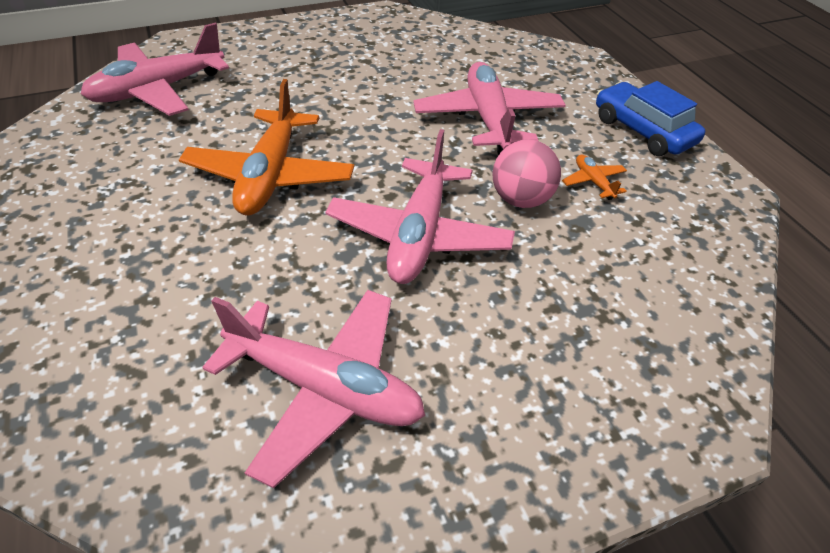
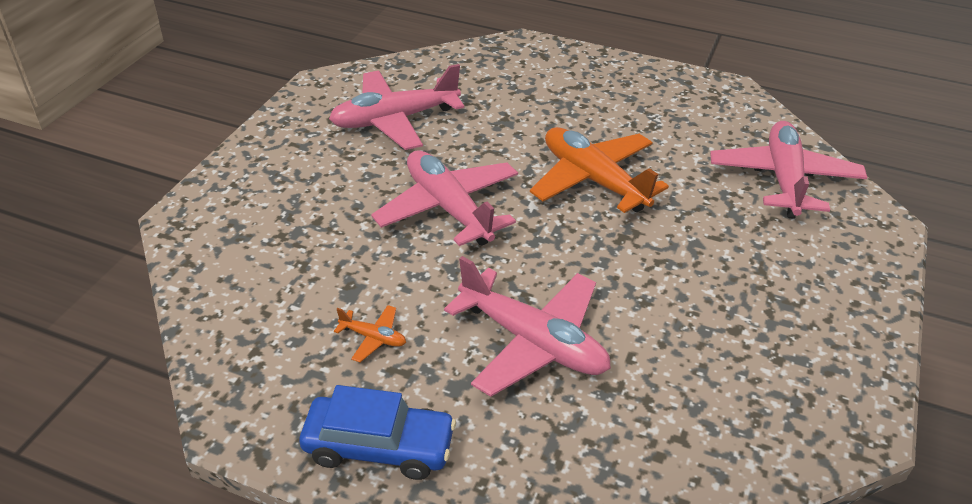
camera: 135 degrees right, 5 degrees down
pink ball [492,139,561,208] -> none

